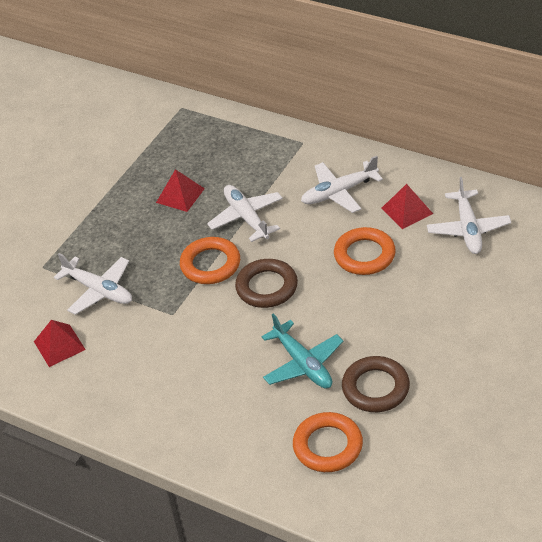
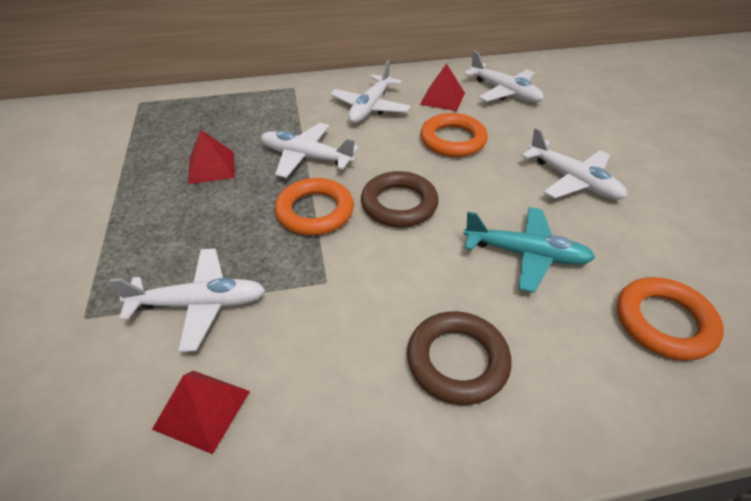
camera: 45 degrees left, 0 degrees up
brown ring [342,356,410,412] -> brown ring moved to [407,311,512,405]
none -> white plane [522,128,627,200]

